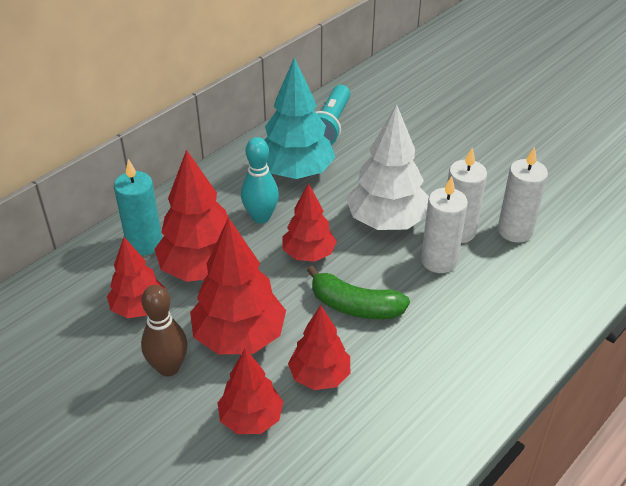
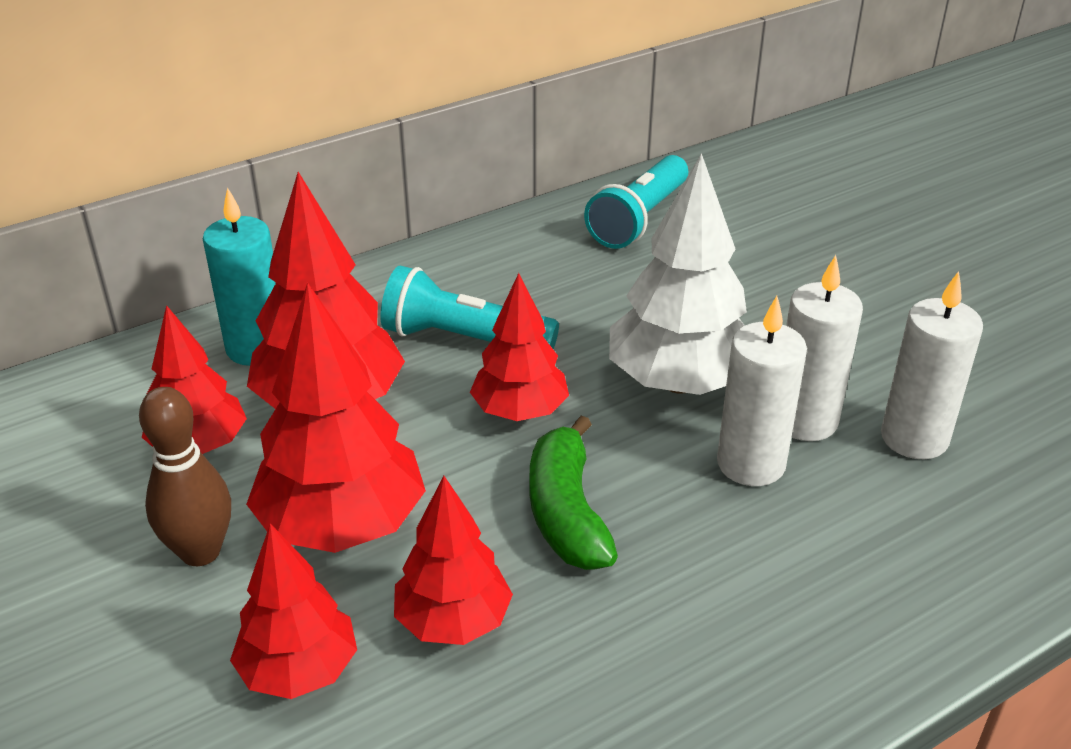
camera: 15 degrees right, 5 degrees down
turquoise bowling pin [241,137,279,224] -> turquoise flashlight [380,266,559,349]
turquoise tree [264,57,335,179] -> none
green banana [307,266,410,319] -> green banana turned 45 degrees clockwise [529,415,618,570]

